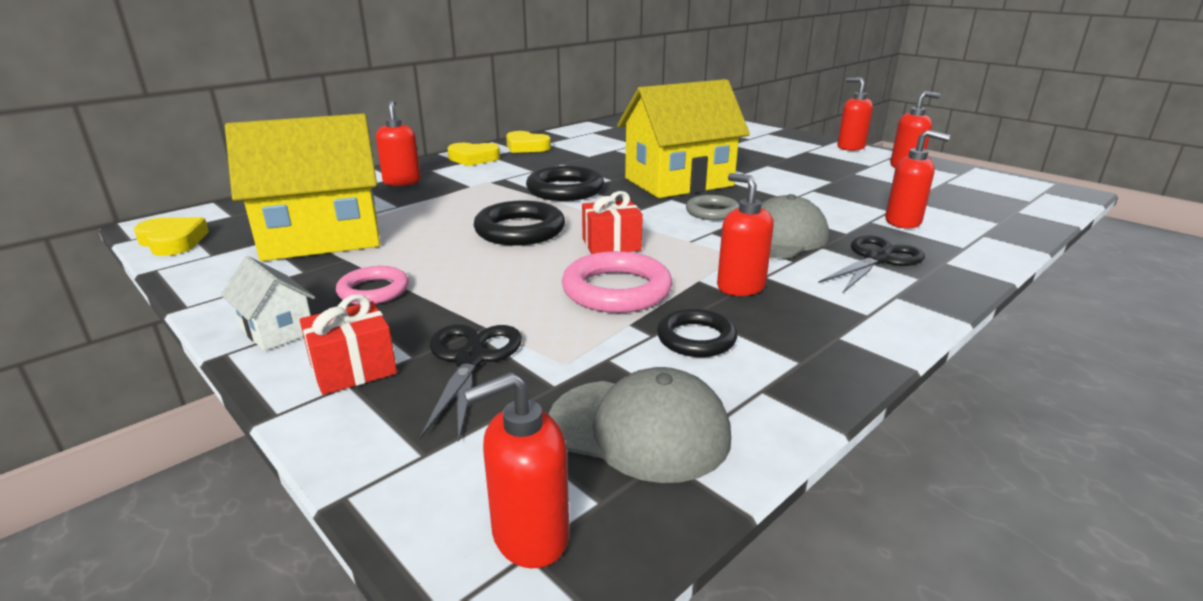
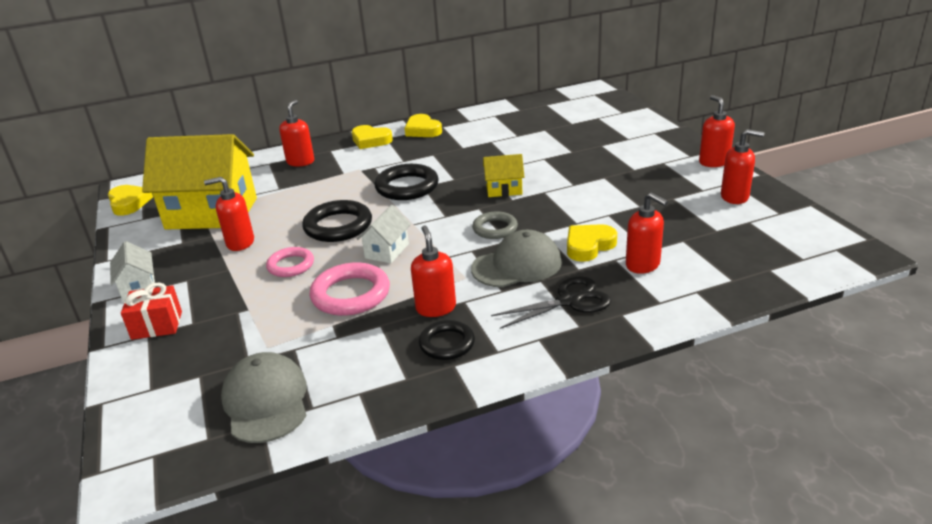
camera: 25 degrees right, 5 degrees up
pink ring [336,266,409,305] -> pink ring moved to [266,247,314,277]
black scissors [420,324,522,442] -> none
red soap dispenser [463,372,569,568] -> red soap dispenser moved to [204,177,254,251]
grey cap [548,367,731,483] -> grey cap turned 150 degrees counterclockwise [221,352,307,443]
red gift [582,191,643,254] -> white house [357,205,411,263]
yellow house [617,79,750,198] -> yellow house [483,154,524,197], size x0.45
black ring [657,309,737,357] -> black ring moved to [419,320,475,360]
none -> yellow heart [567,224,617,262]

